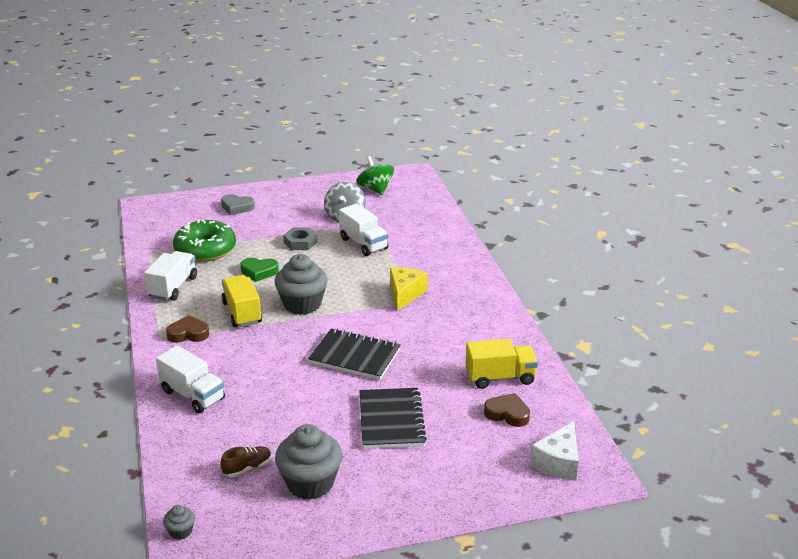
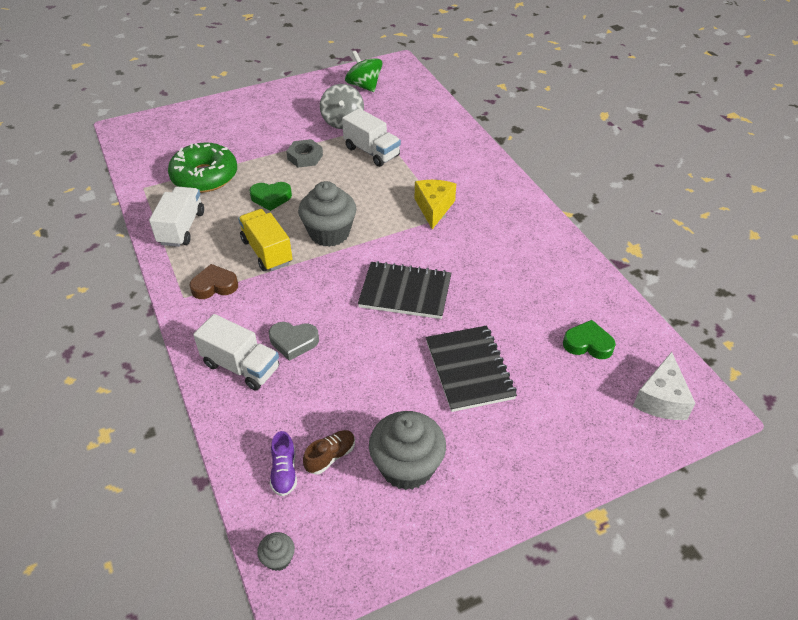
camera: 10 degrees left, 15 degrees up
grey heart [221,194,255,215] -> grey heart moved to [269,322,319,361]
yellow truck [466,339,538,389] -> none
brown heart [484,393,530,427] -> green heart [563,320,616,359]
none -> purple shoe [270,431,297,496]

